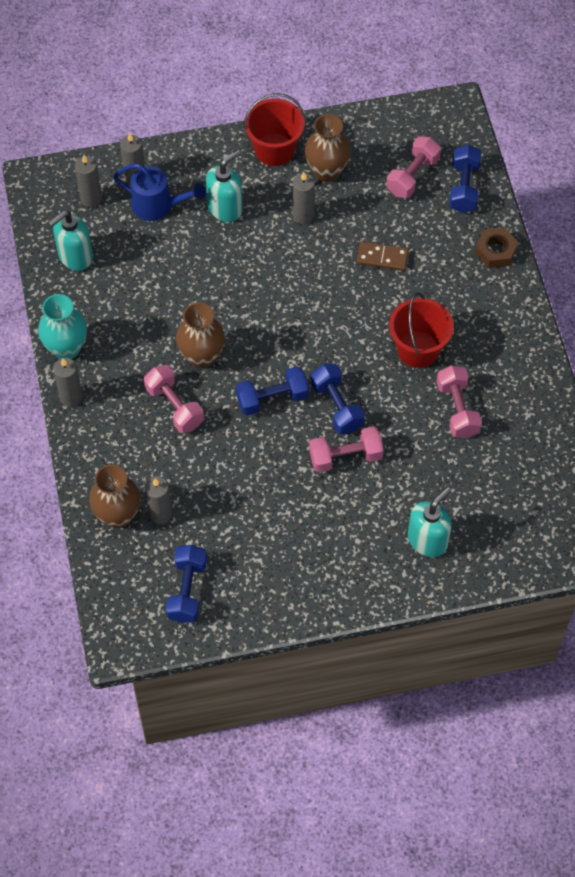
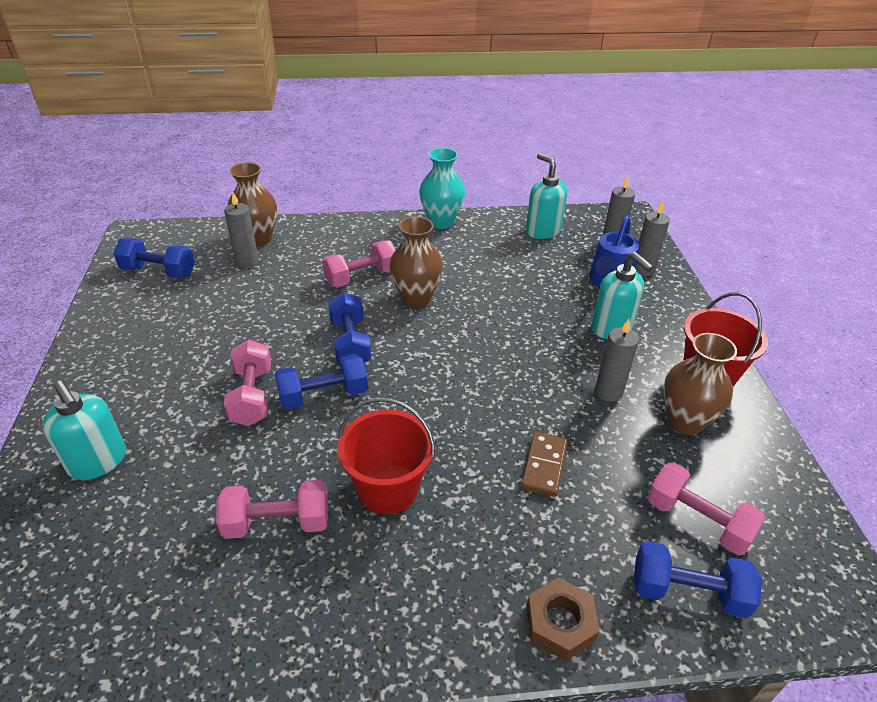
camera: 95 degrees right, 20 degrees down
grey candle [53,358,83,407] -> none

